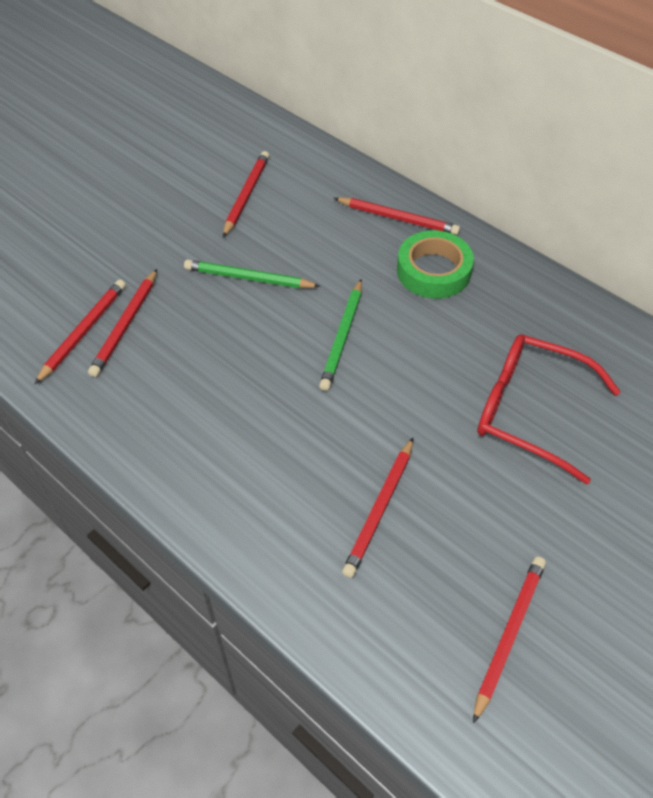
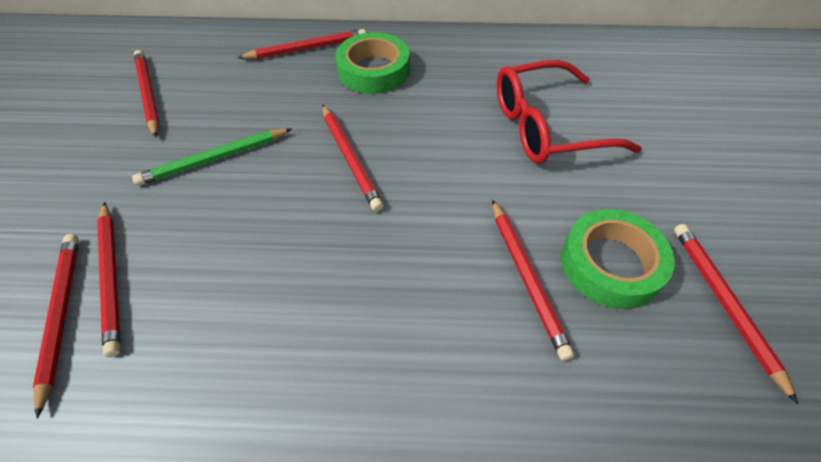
camera: 40 degrees left, 0 degrees up
green pencil [319,279,362,391] -> red pencil [322,104,383,212]
none -> green tape [561,209,675,309]

